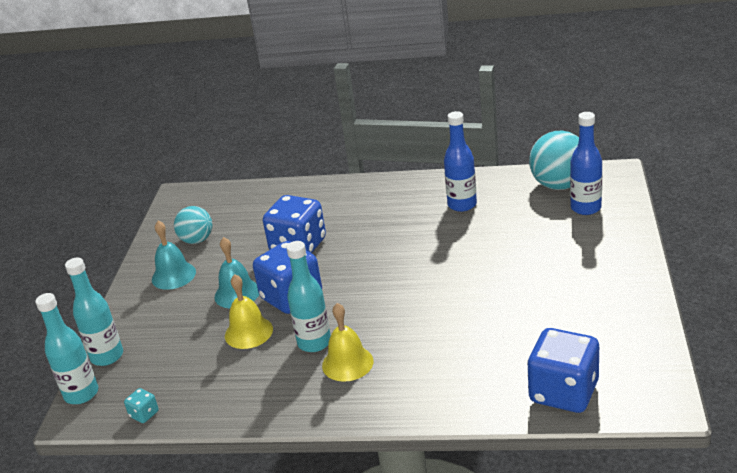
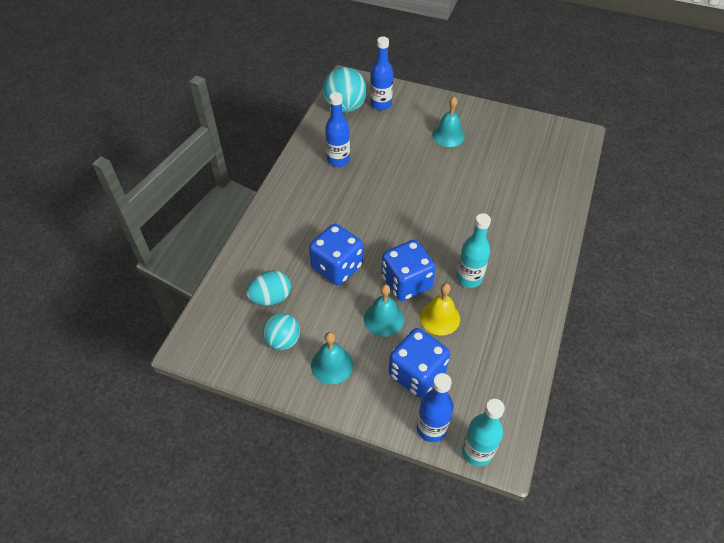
camera: 80 degrees left, 20 degrees up
turquoise bottle [65,258,123,366] -> blue bottle [417,373,454,442]
turquoise dice [124,388,159,423] -> none
yellow bell [322,303,373,382] -> none
blue dice [527,328,599,413] -> blue dice moved to [389,328,450,398]
none -> turquoise egg [246,270,291,305]
none -> turquoise bell [432,97,465,147]

